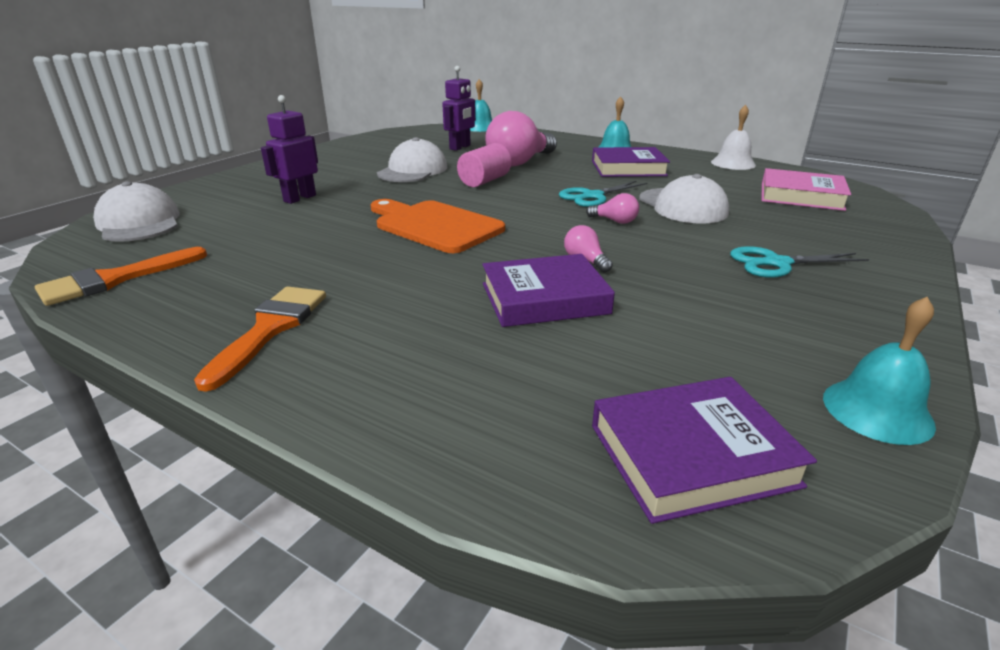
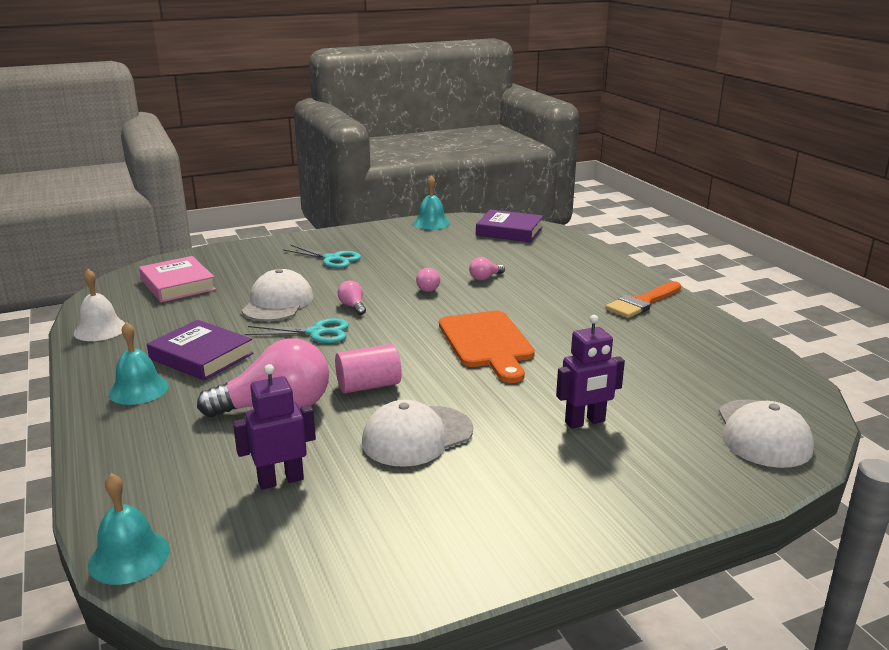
camera: 145 degrees left, 5 degrees down
orange brush [35,247,207,306] -> none
purple book [482,254,615,327] -> pink light bulb [469,257,505,280]

